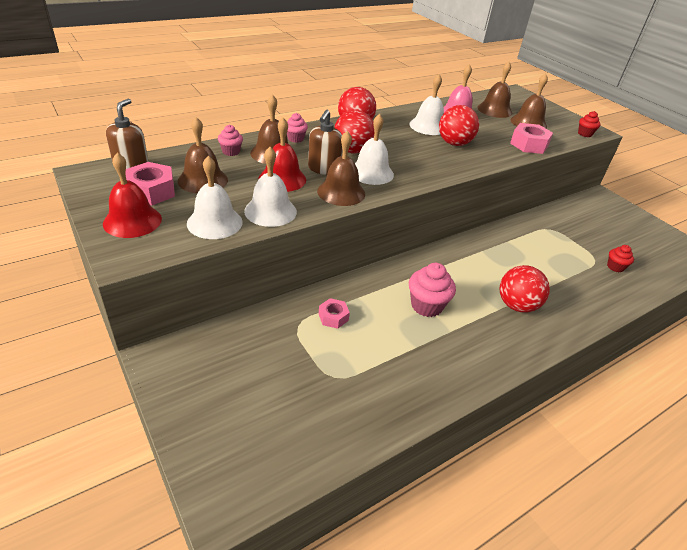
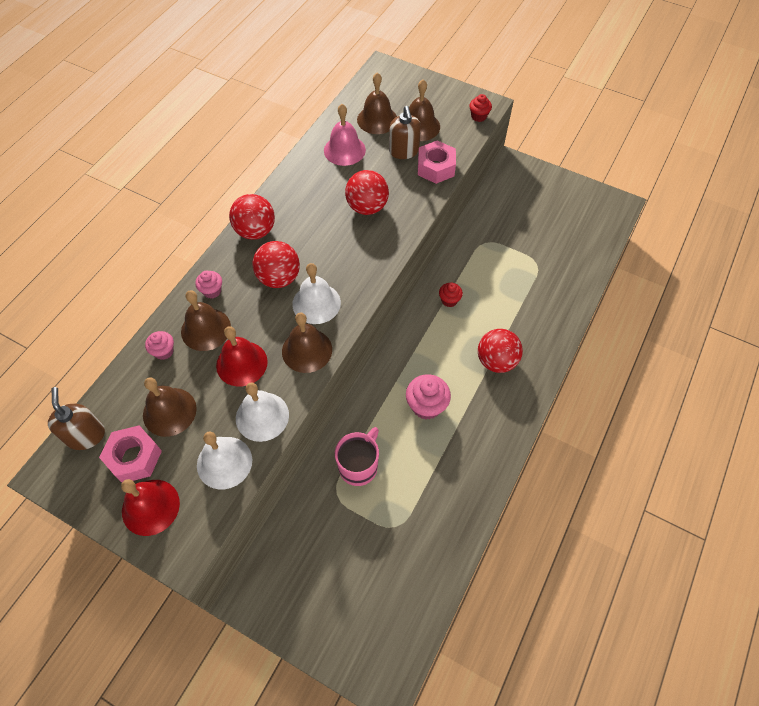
camera: 25 degrees left, 20 degrees up
brown soap dispenser [308,110,342,175] -> brown soap dispenser moved to [389,106,421,159]
pink nut [319,298,350,329] -> pink mug [335,427,379,486]
white bell [409,74,444,135] -> none
red cupcake [607,245,634,273] -> red cupcake moved to [439,283,463,307]

